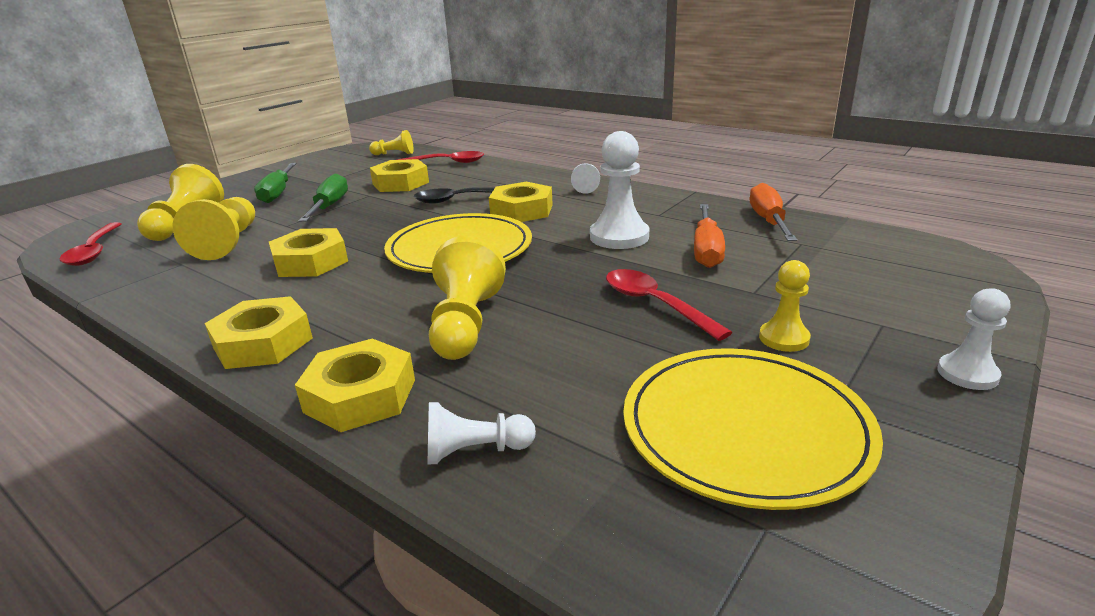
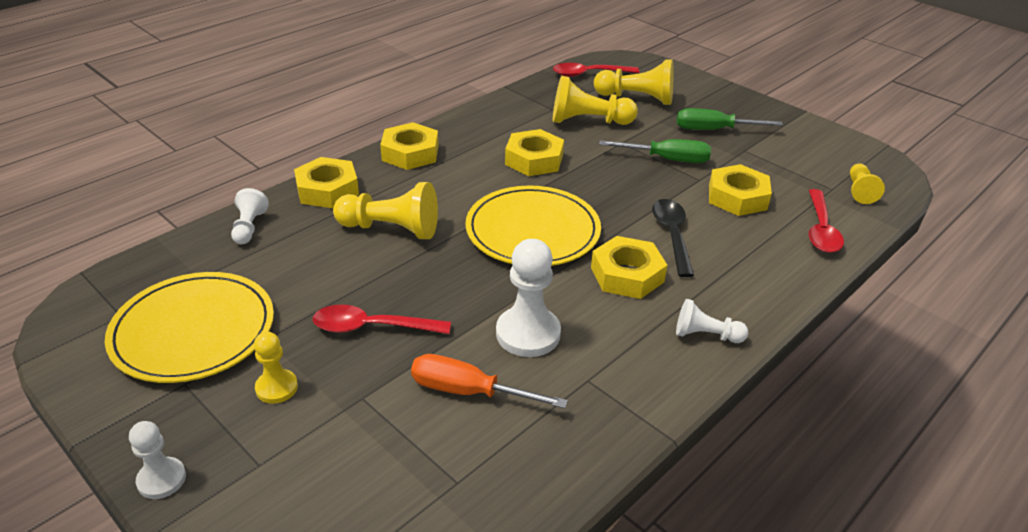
camera: 95 degrees right, 10 degrees up
red spoon [606,269,733,341] -> red spoon turned 150 degrees counterclockwise [313,305,451,334]
orange screwdriver [750,183,797,241] -> none

